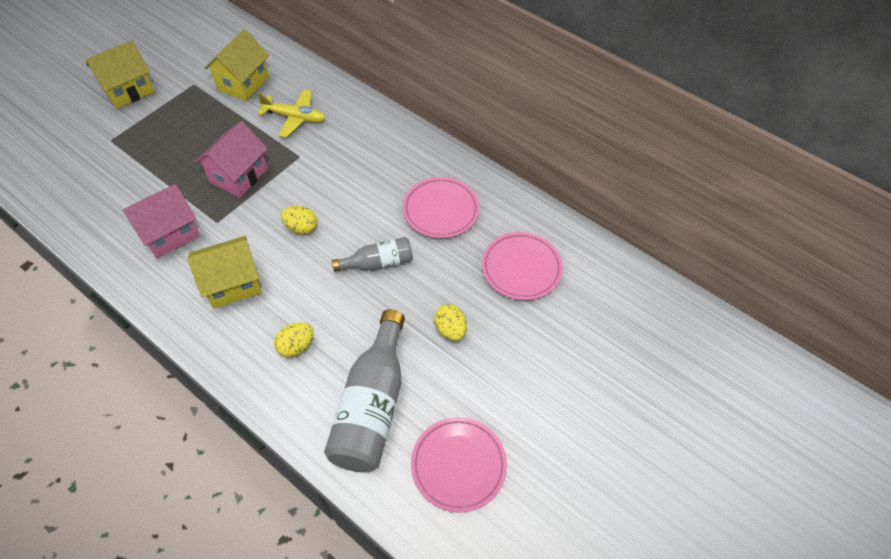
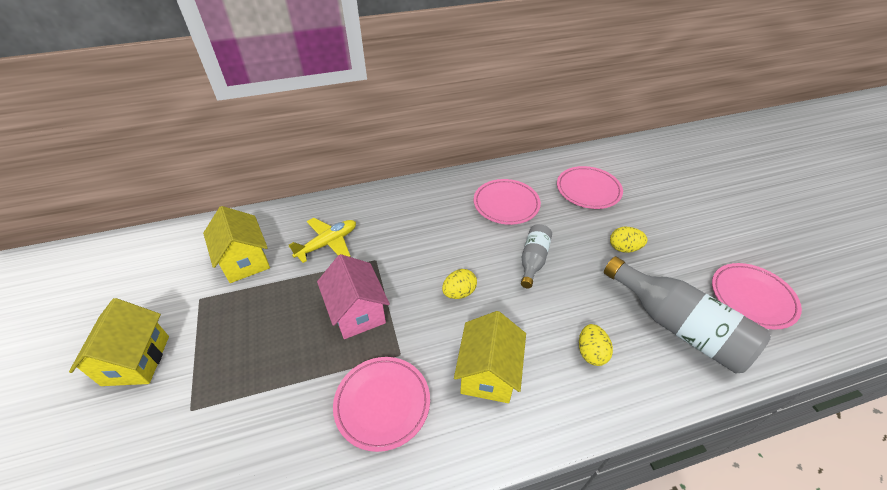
camera: 55 degrees left, 10 degrees down
pink house [123,184,200,259] -> pink plate [333,357,430,452]

